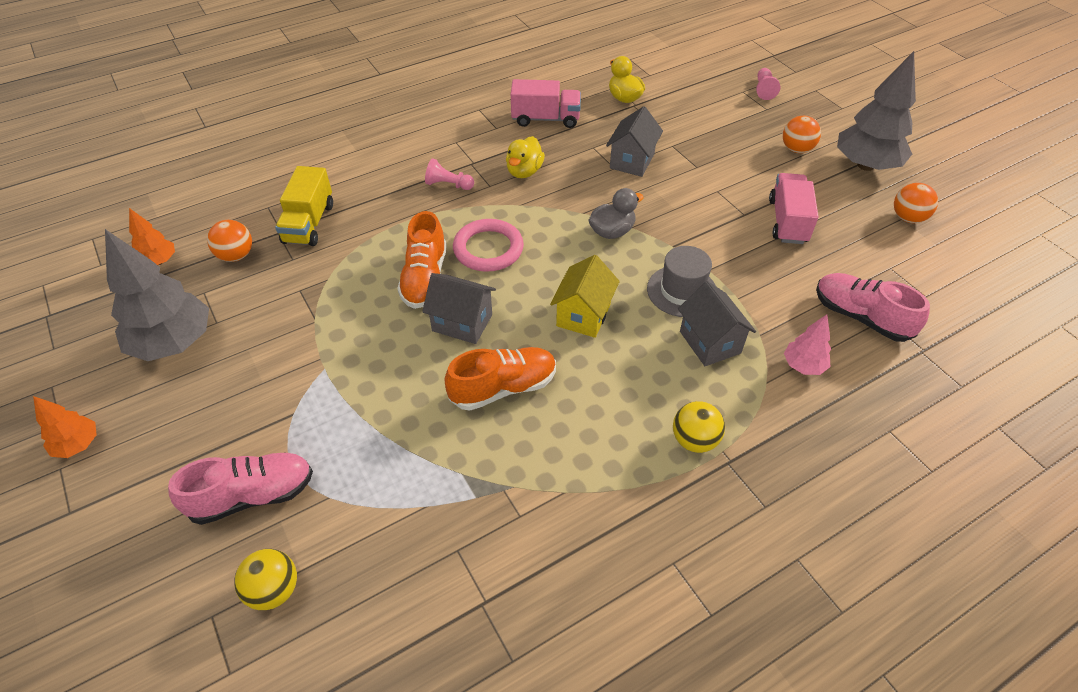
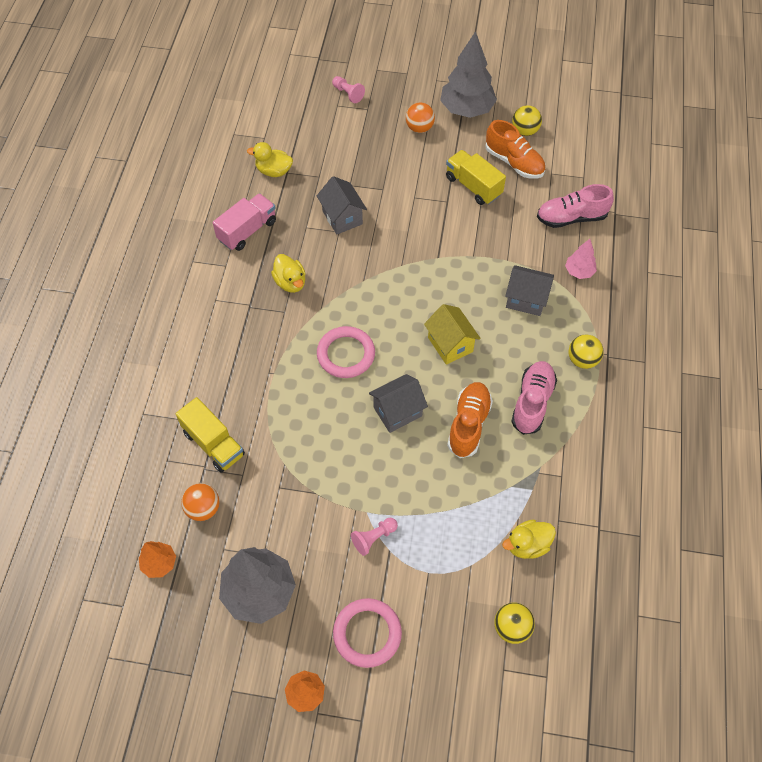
camera: 50 degrees left, 10 degrees up
pink shoe [168,452,313,525] -> pink shoe moved to [511,361,557,435]
orange shoe [397,211,447,309] -> orange shoe moved to [485,120,545,179]
pink pawn [425,158,474,190] -> pink pawn moved to [351,518,398,556]
grey duck [589,188,644,239] -> none
grey hat [647,246,716,317] -> none
pink truck [769,173,819,244] -> yellow truck [446,150,506,205]
orange ball [894,183,938,223] -> yellow ball [512,105,542,136]
none -> pink ring [333,598,402,668]
none -> yellow duck [502,519,556,559]

